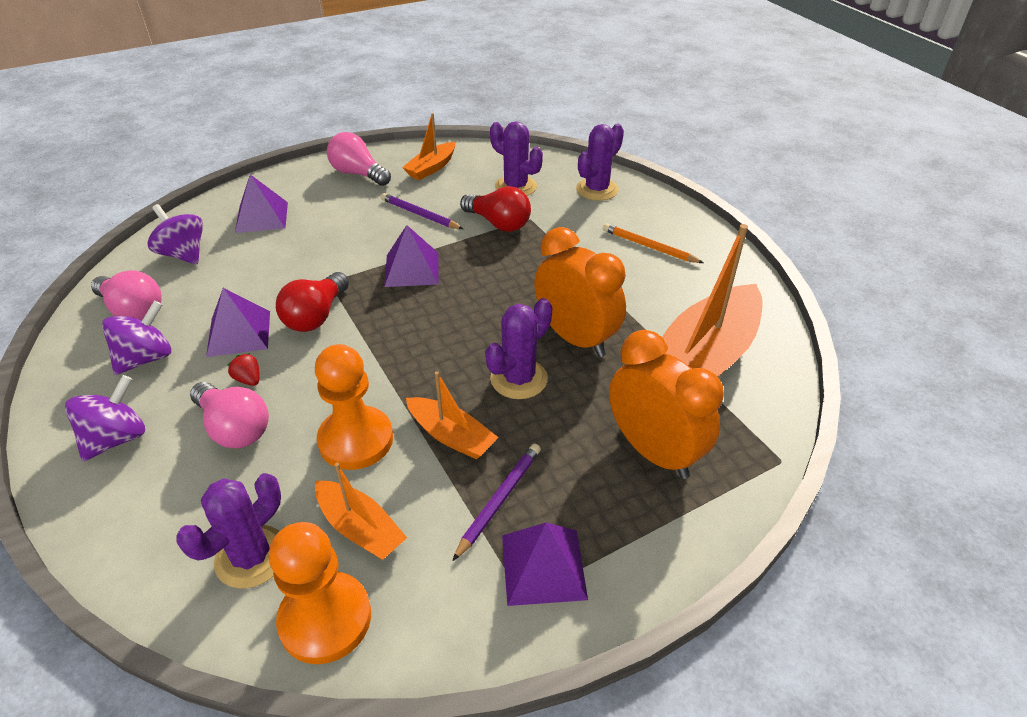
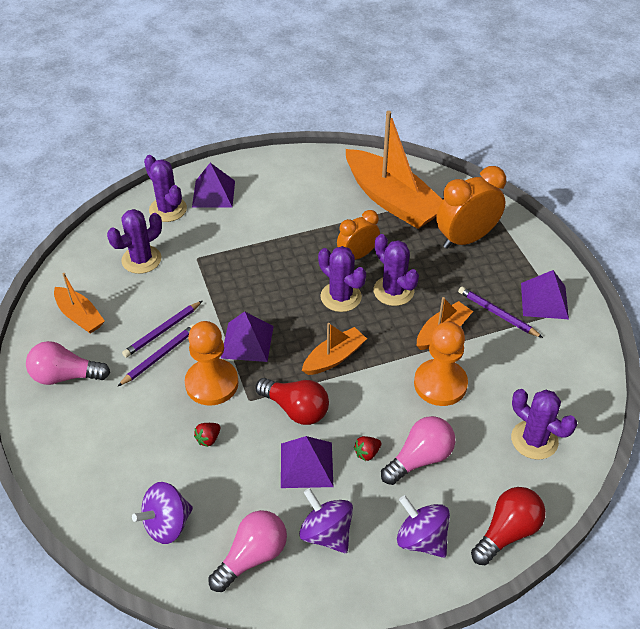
camera: 80 degrees left, 5 degrees up
purple pyramid [235,174,288,233] -> purple pyramid moved to [192,163,235,208]
orange pawn [269,522,371,664] -> orange pawn moved to [185,321,239,405]
orange boat [315,463,407,560] -> orange boat moved to [302,323,367,375]
pink light bulb [327,132,391,186] -> pink light bulb turned 45 degrees clockwise [26,341,110,385]
red light bulb [460,186,531,232] -> red light bulb moved to [471,487,546,565]
orange clock [534,227,626,357] -> orange clock [337,210,380,260], size x0.63
orange pencil [603,223,704,263] -> none
none -> purple pencil [117,324,195,387]
none -> red strawberry [194,423,220,447]
none -> purple cactus [318,246,366,312]

